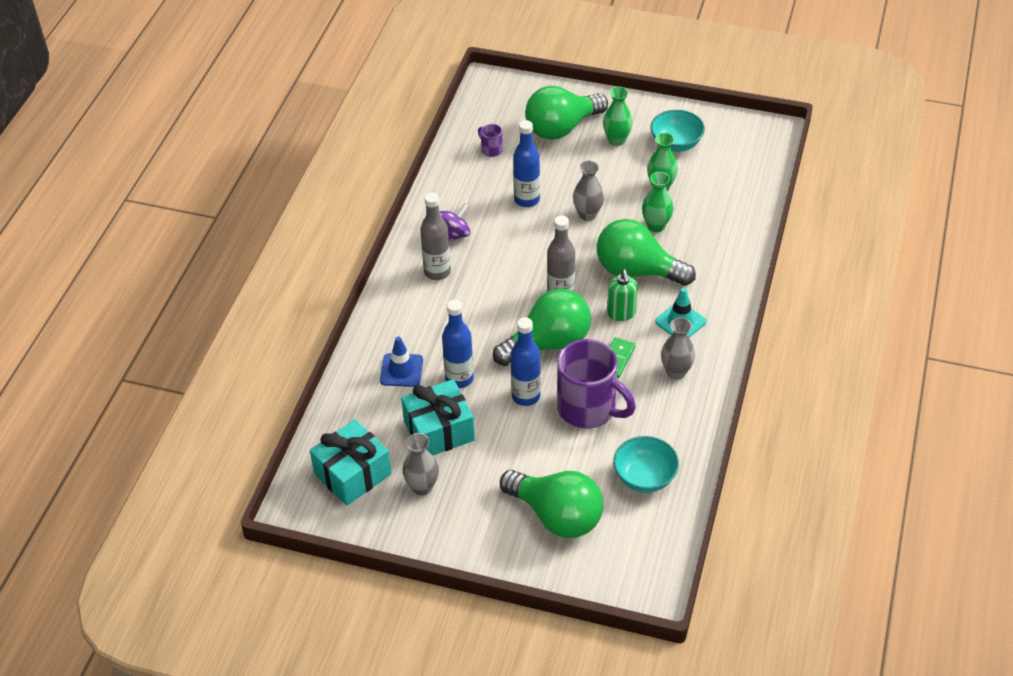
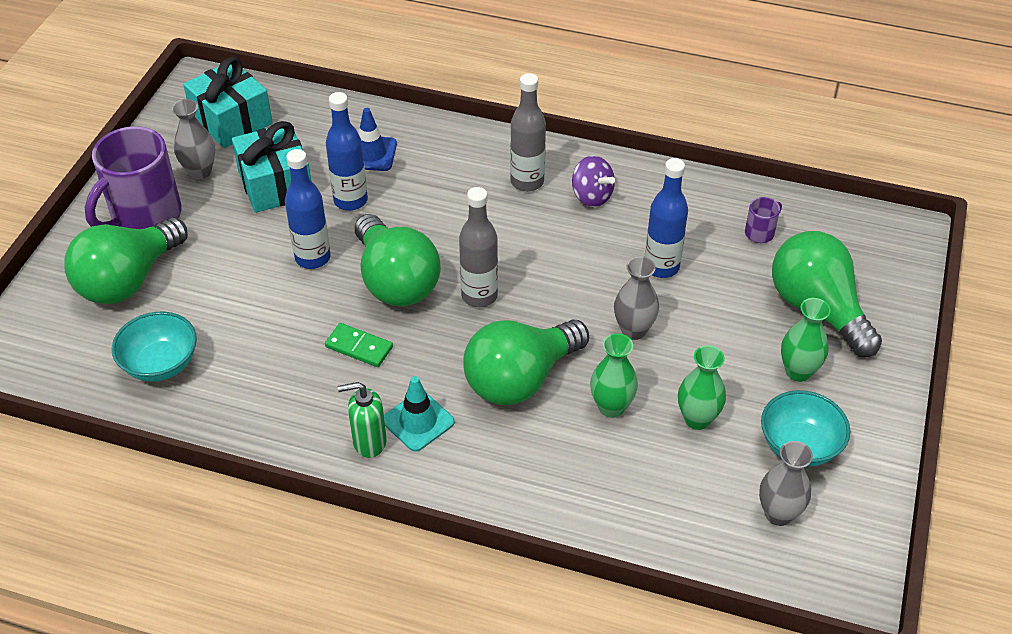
camera: 90 degrees right, 0 degrees up
purple mug [557,339,636,429] -> purple mug moved to [85,126,182,229]
green light bulb [597,219,696,286] -> green light bulb turned 150 degrees counterclockwise [464,319,589,405]
green soap dispenser [607,269,638,321] -> green soap dispenser moved to [338,382,387,458]
grey vase [661,317,695,380] -> grey vase moved to [759,441,813,526]

